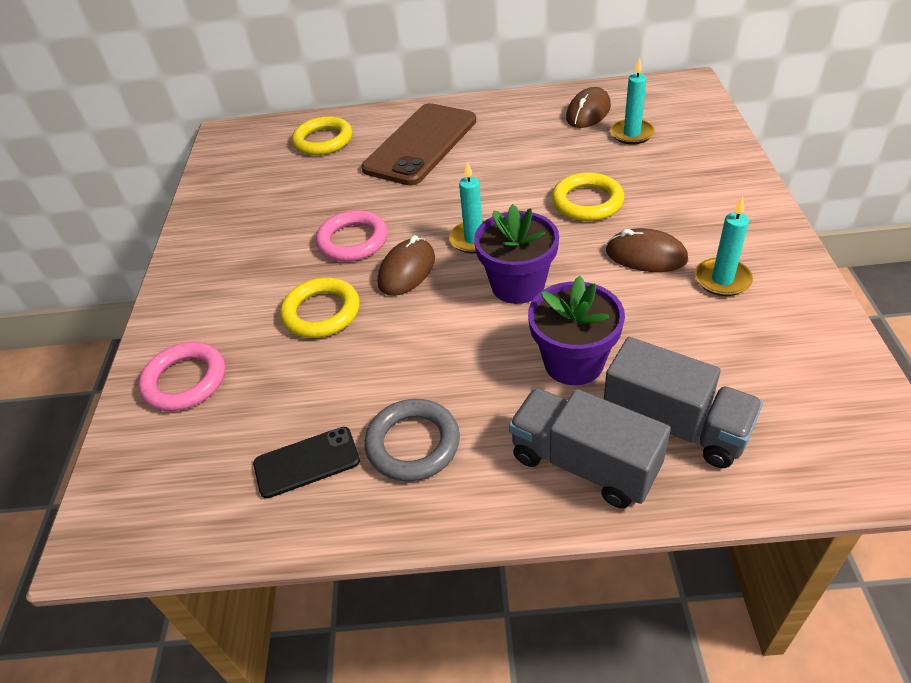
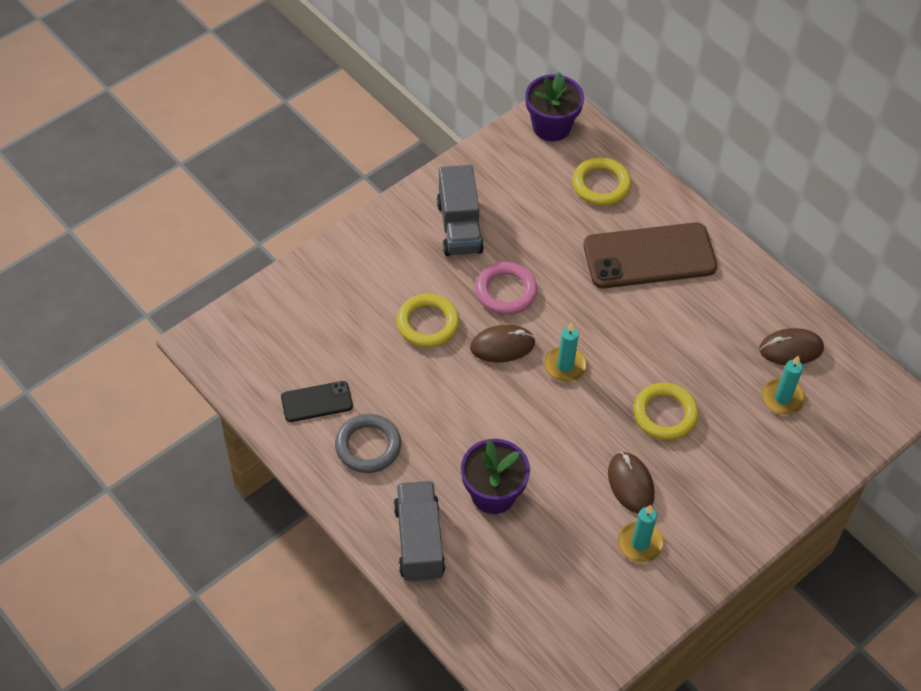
camera: 45 degrees right, 10 degrees up
pink ring [138,342,225,411] -> none
black phone [253,427,360,499] -> black phone turned 45 degrees counterclockwise [281,381,353,422]
purple flower pot [474,204,559,304] -> purple flower pot moved to [525,72,584,141]
grey truck [604,337,763,468] -> grey truck moved to [437,165,484,256]

